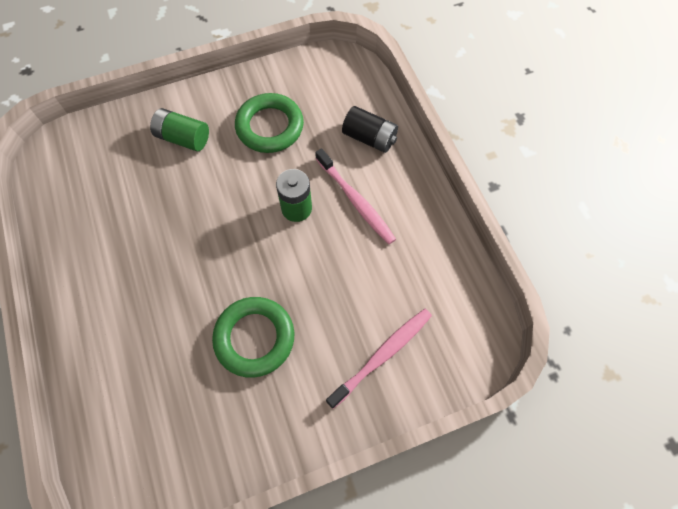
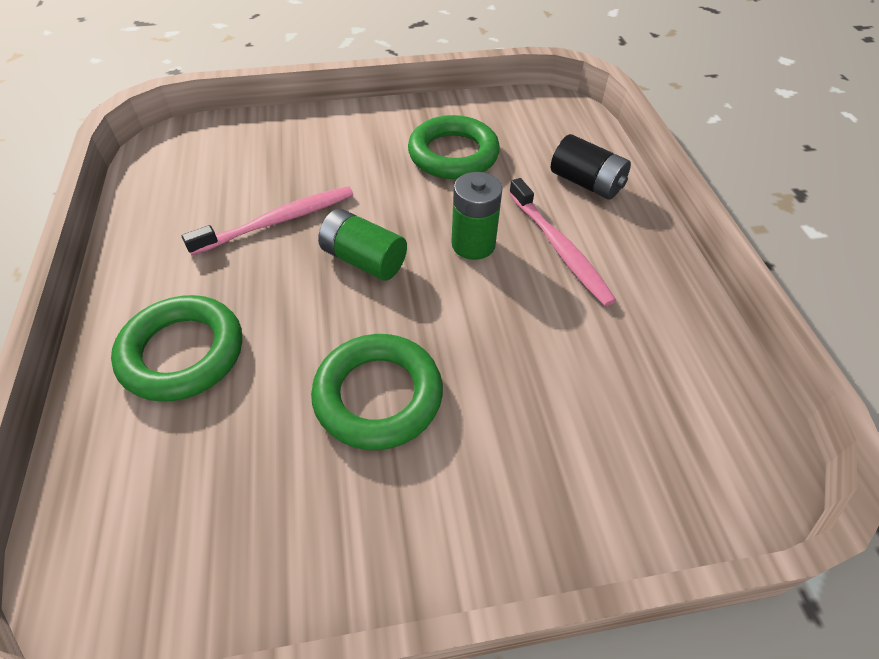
camera: 10 degrees right, 15 degrees down
green battery [150,108,209,151] -> green battery moved to [318,209,407,281]
pink toothbrush [326,309,432,409] -> pink toothbrush moved to [182,186,353,255]
none -> green ring [111,295,242,402]

